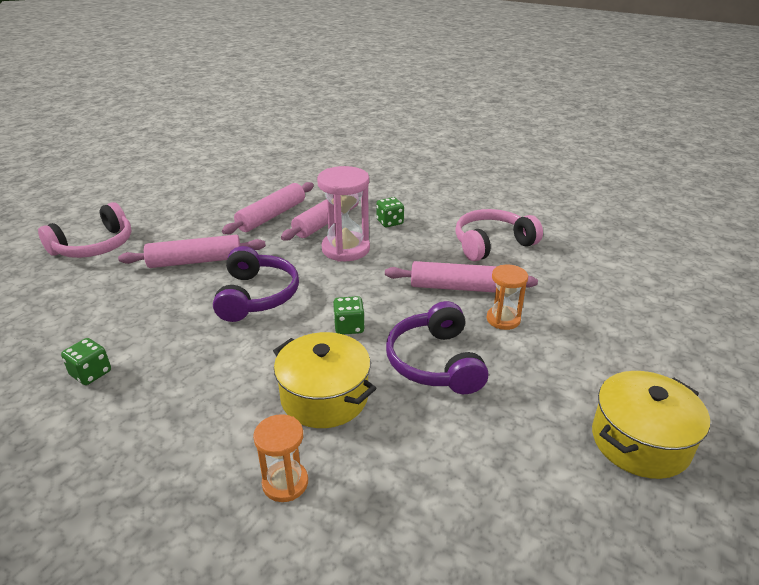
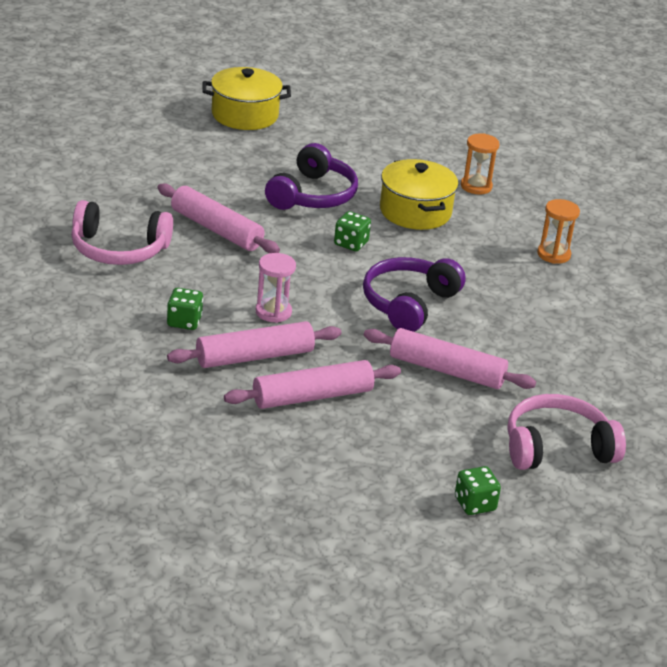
camera: 150 degrees left, 0 degrees up
green dice [61,338,111,385] -> green dice moved to [455,466,501,515]
pink hourglass [317,166,370,262] -> pink hourglass [256,253,296,323], size x0.59
orange hourglass [487,265,528,330] -> orange hourglass moved to [537,199,580,264]

